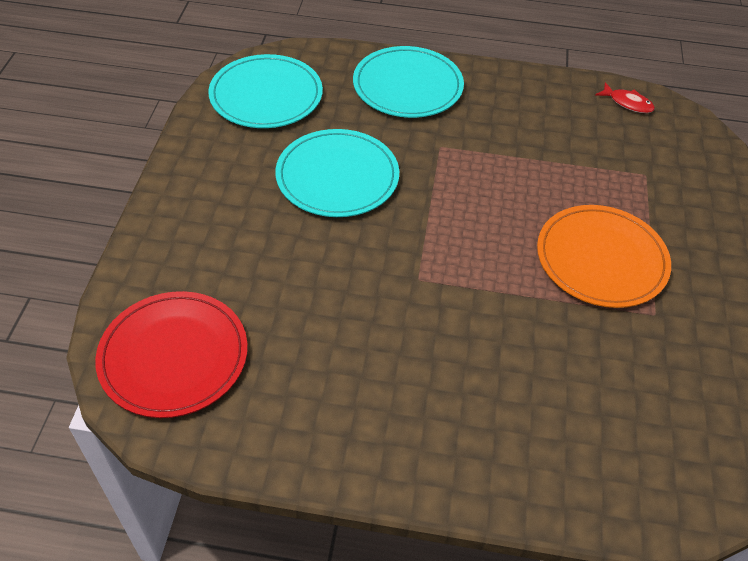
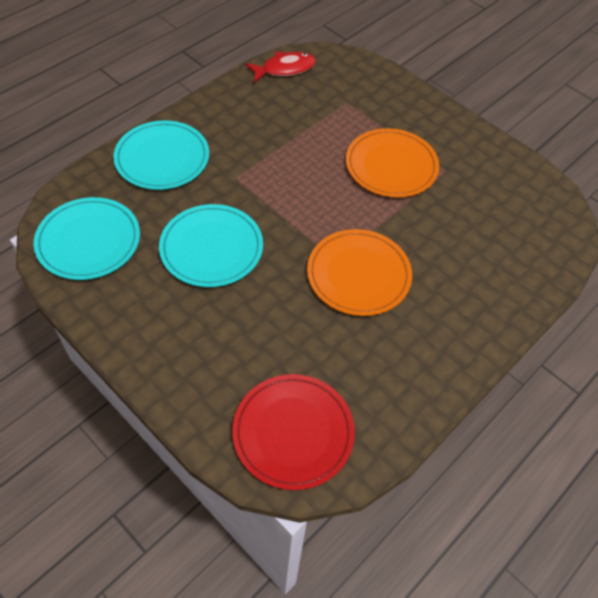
camera: 55 degrees left, 5 degrees up
red fish [596,82,655,113] -> red fish [246,52,316,83], size x1.58
none -> orange plate [307,229,412,316]

